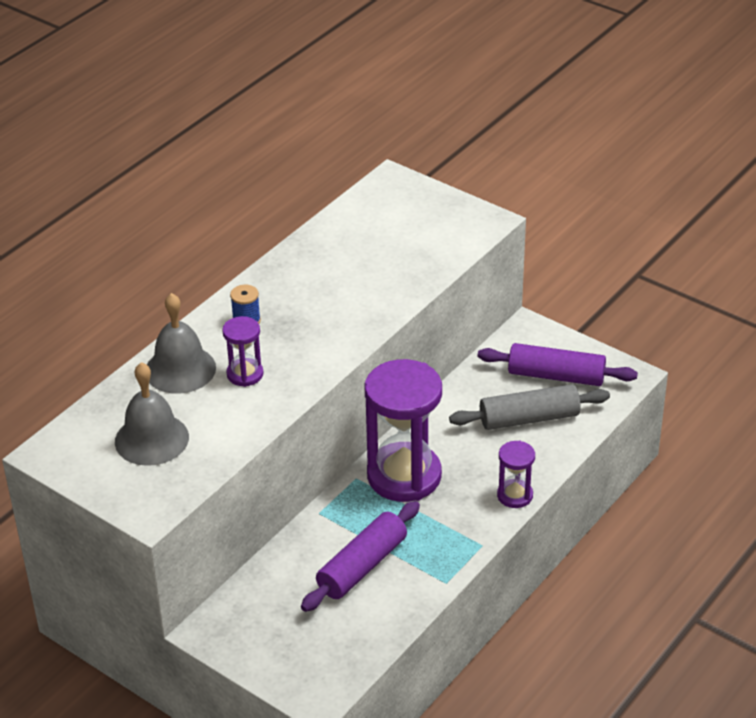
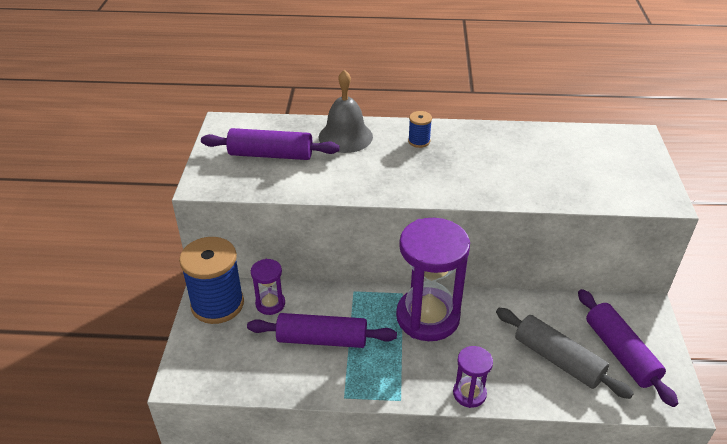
camera: 55 degrees right, 0 degrees up
grey bell [115,362,189,466] -> purple rolling pin [201,128,340,160]
purple hourglass [222,316,263,387] -> purple hourglass moved to [251,259,285,315]
none -> blue spool [179,237,244,324]

